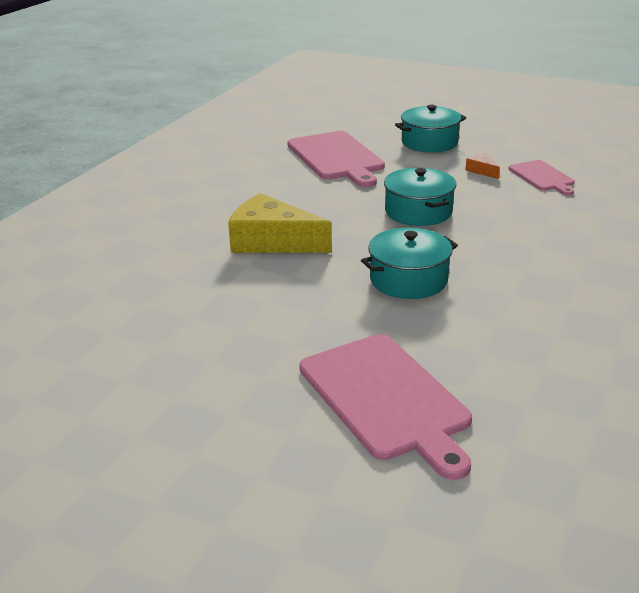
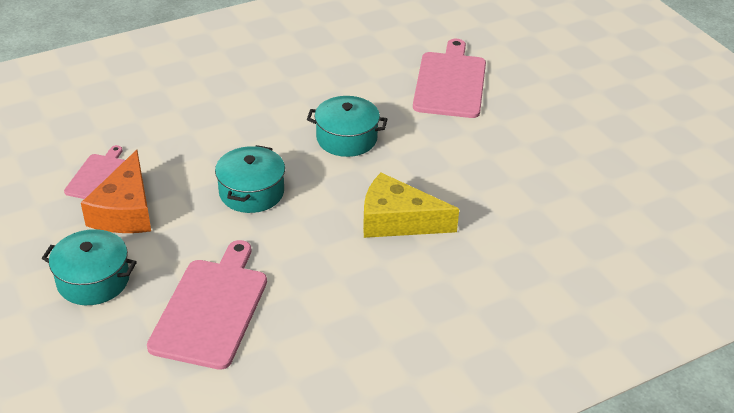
camera: 145 degrees left, 10 degrees up
yellow cheese [228,193,332,253] -> yellow cheese turned 135 degrees clockwise [363,173,459,238]
orange cheese [465,153,500,179] -> orange cheese [81,150,151,233], size x2.30

